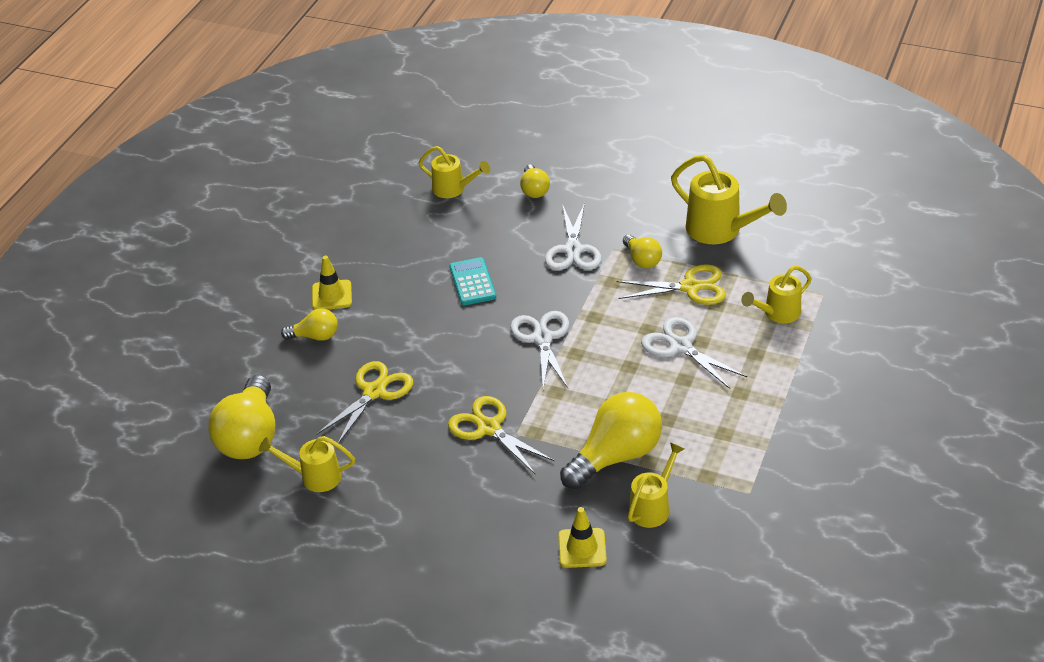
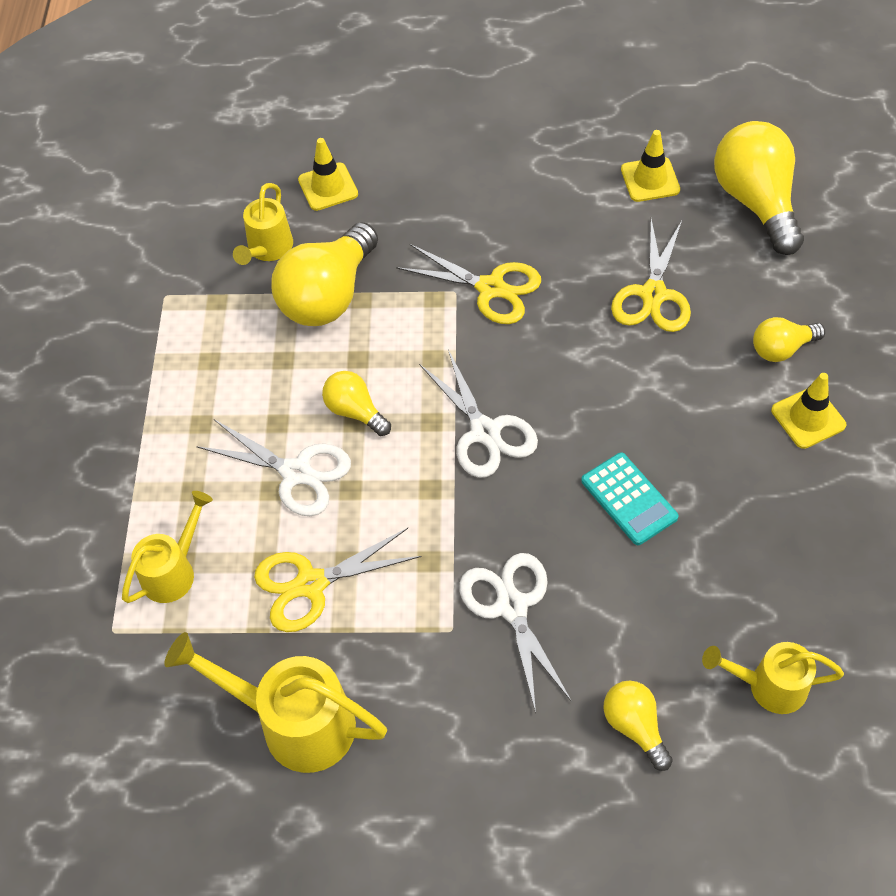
camera: 160 degrees right, 15 degrees up
yellow watering can [259,436,355,492] -> yellow traffic cone [621,130,680,202]
yellow light bulb [623,234,662,268] -> yellow light bulb moved to [322,371,391,436]

